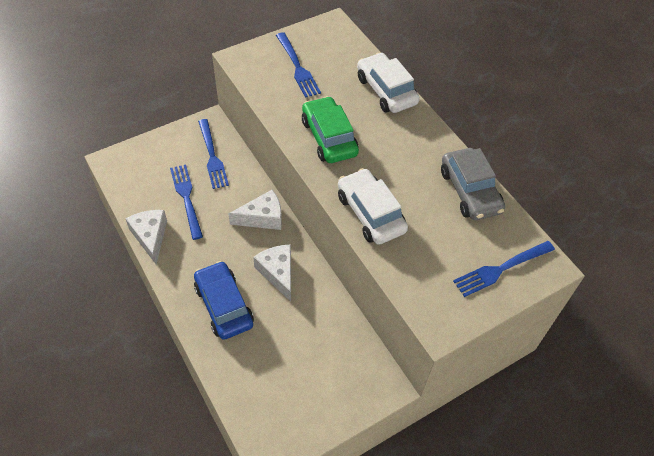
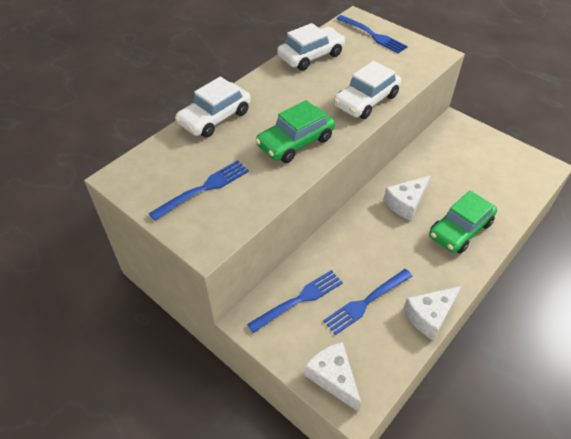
camera: 105 degrees left, 5 degrees down
blue car [194,261,254,340] -> green car [429,191,497,254]
white cheese [229,190,282,230] -> white cheese moved to [304,342,361,412]
grey car [441,148,505,220] -> white car [277,23,345,71]

